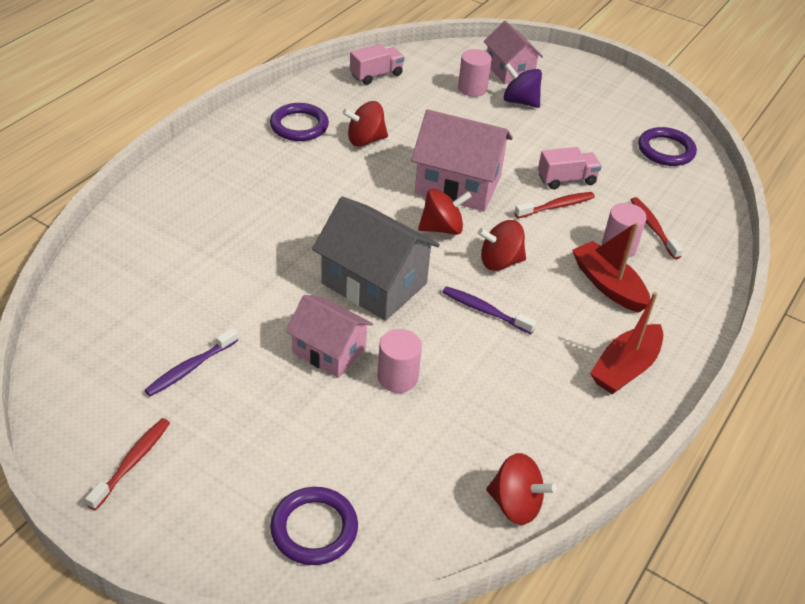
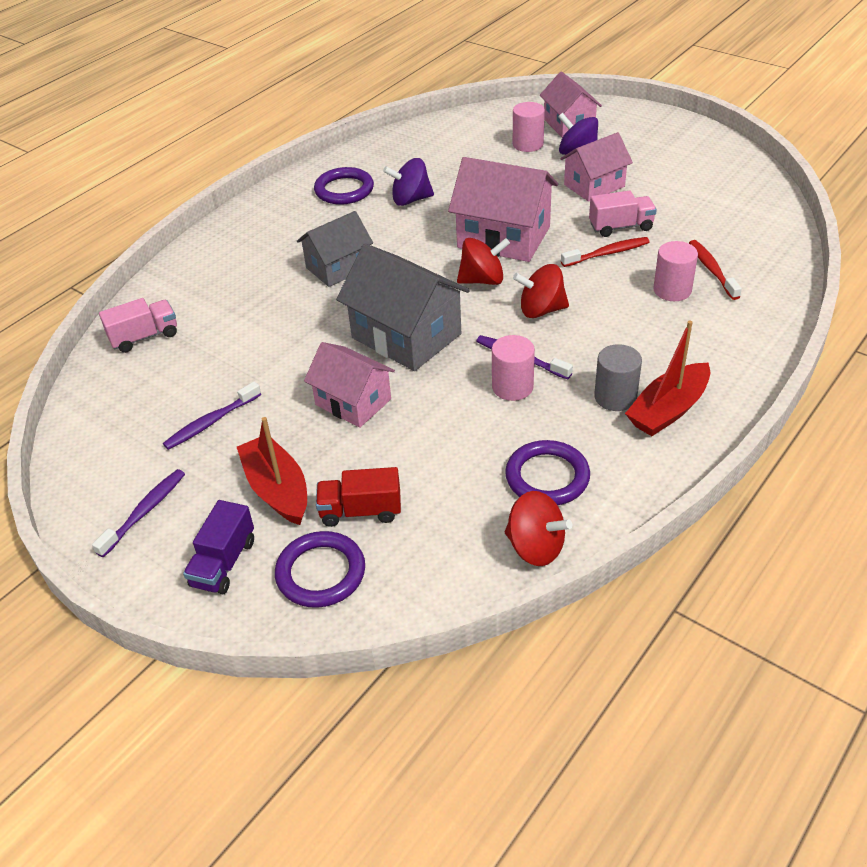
camera: 10 degrees right, 0 degrees up
red toothbrush [85,418,170,510] -> purple toothbrush [92,469,185,557]
red spinning top [342,101,388,147] -> purple spinning top [383,158,434,206]
pink truck [350,44,404,85] -> pink truck moved to [99,298,177,353]
pink cylinder [378,329,422,393] -> pink cylinder moved to [492,335,535,401]
red boat [572,222,650,313] -> red boat moved to [237,417,307,525]
purple ring [638,127,697,166] -> purple ring moved to [505,440,590,505]
none -> purple truck [183,500,254,594]
none -> grey house [297,211,373,287]
none -> red truck [316,467,401,527]
none -> pink house [560,132,633,202]
none -> grey cylinder [594,344,642,411]

